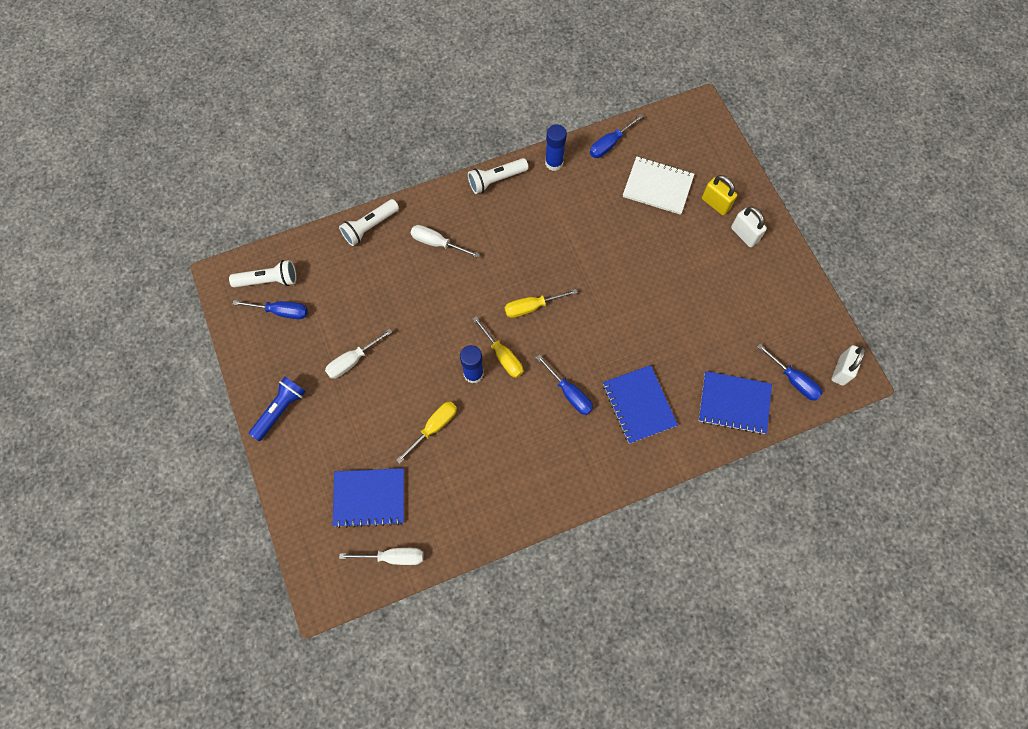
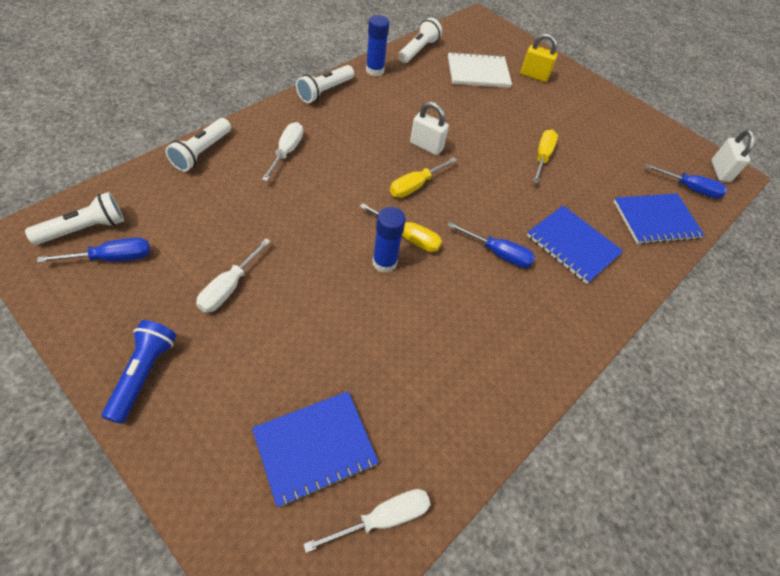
camera: 30 degrees left, 15 degrees down
yellow screwdriver [396,401,457,463] -> yellow screwdriver moved to [533,130,558,184]
white screwdriver [411,225,480,258] -> white screwdriver turned 105 degrees clockwise [262,122,303,181]
blue screwdriver [590,114,644,158] -> white flashlight [398,18,442,63]
white padlock [731,206,767,247] -> white padlock moved to [410,102,449,155]

